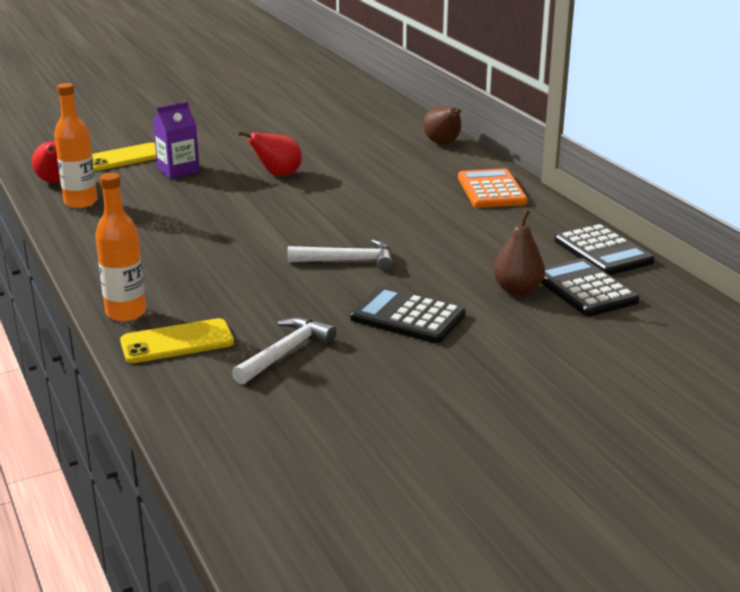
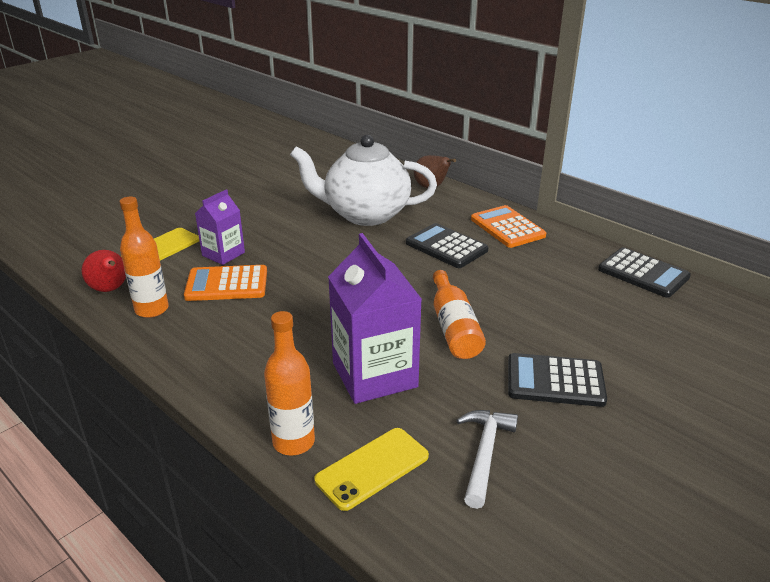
camera: 20 degrees left, 5 degrees up
red pear [238,131,302,176] -> none
white hammer [288,239,393,271] -> orange bottle [433,270,486,359]
brown pear [493,209,545,296] -> none
black calculator [541,258,639,316] -> black calculator moved to [406,223,488,268]
none -> orange calculator [184,265,267,301]
none -> white teapot [290,135,437,226]
none -> purple carton [328,233,422,404]

